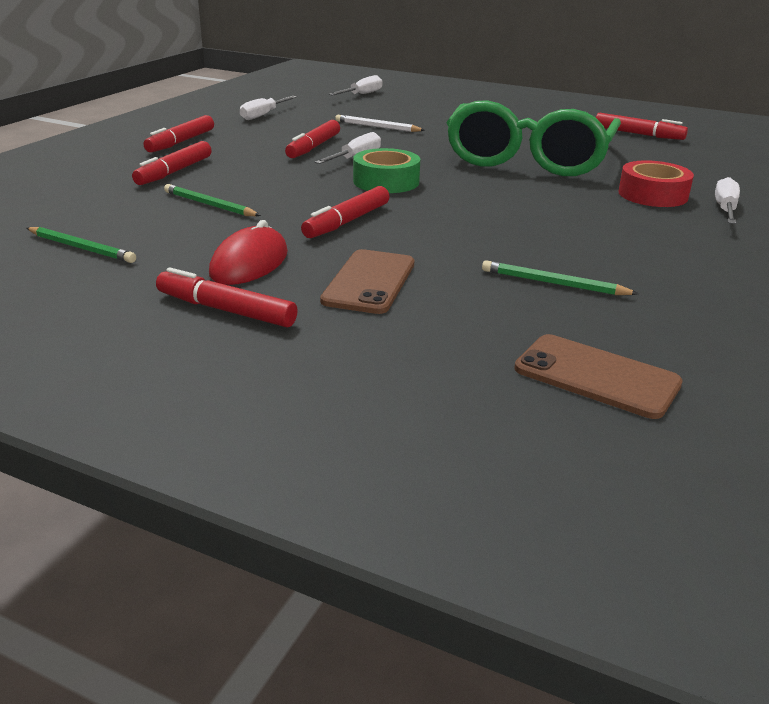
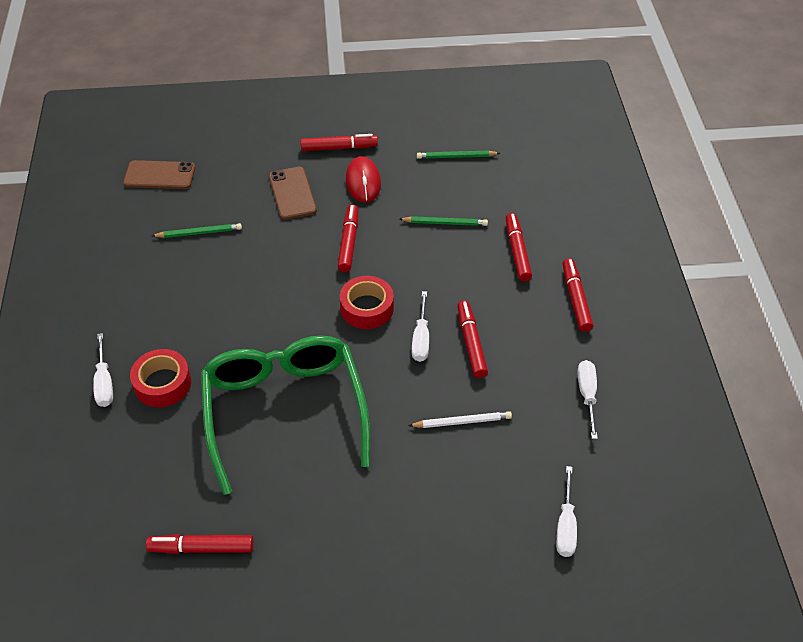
camera: 150 degrees right, 20 degrees up
green tape [353,148,420,193] -> red tape [340,276,394,329]

